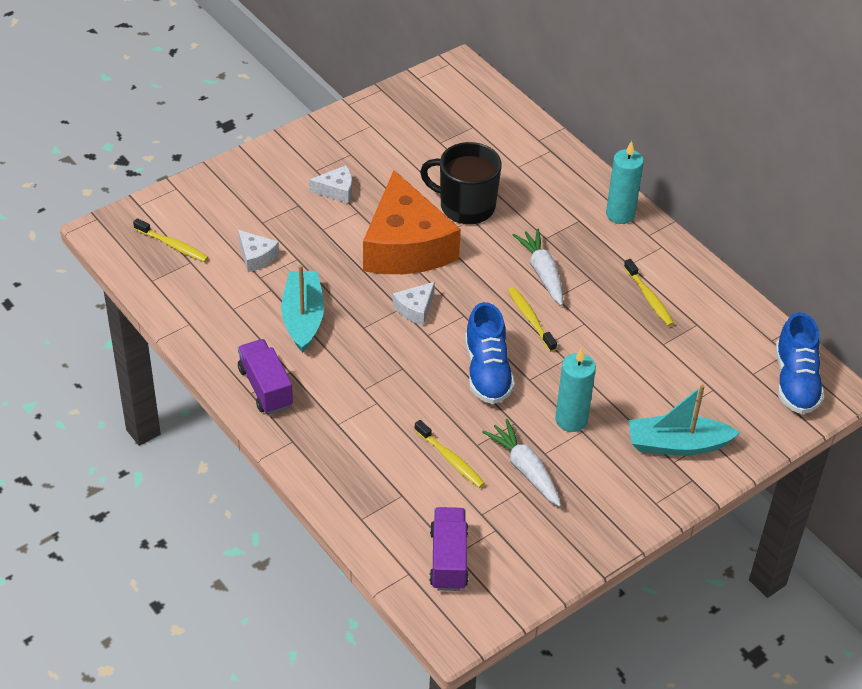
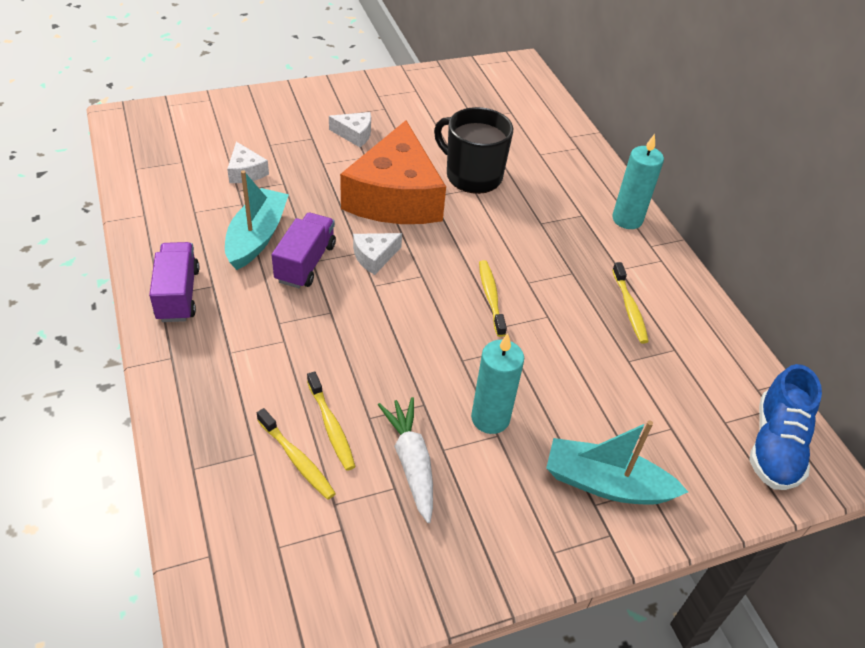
camera: 15 degrees right, 0 degrees up
yellow toothbrush [133,218,209,262] -> yellow toothbrush moved to [257,408,336,500]
purple truck [429,507,468,591] -> purple truck moved to [272,213,336,288]
blue shoe [465,302,515,404] -> none
white carrot [513,229,563,306] -> none

